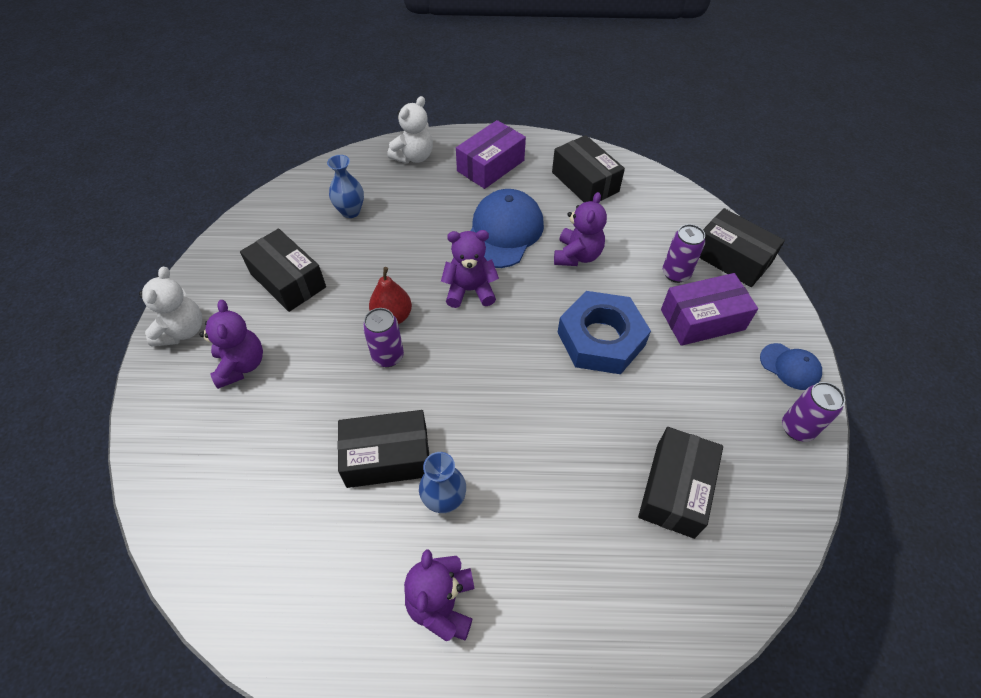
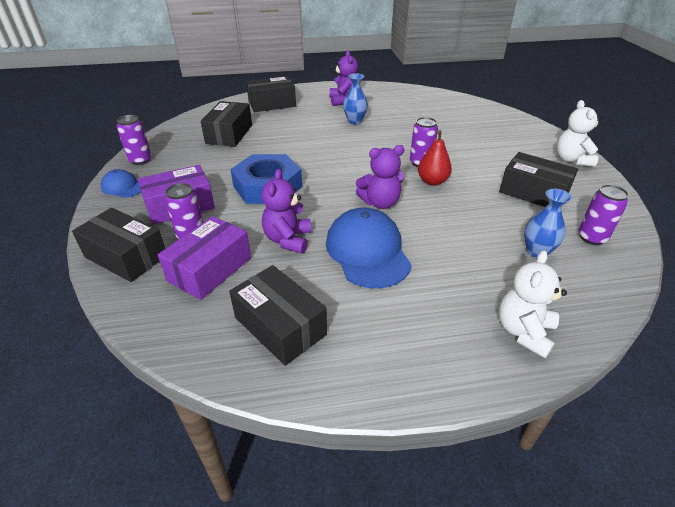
camera: 170 degrees right, 15 degrees down
purple teddy bear [199,300,263,389] -> none
black box [338,410,429,488] -> black box moved to [246,76,296,112]
purple box [456,120,526,189] -> purple box moved to [158,216,251,300]
blue cap [470,189,544,268] -> blue cap turned 150 degrees clockwise [326,208,412,289]
none -> purple can [579,185,629,245]

